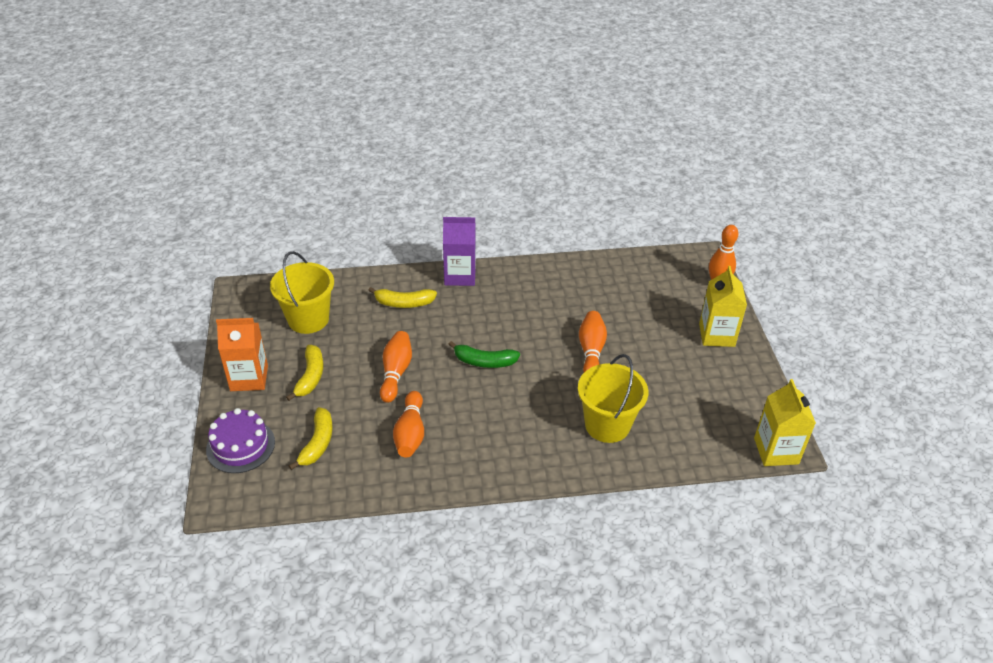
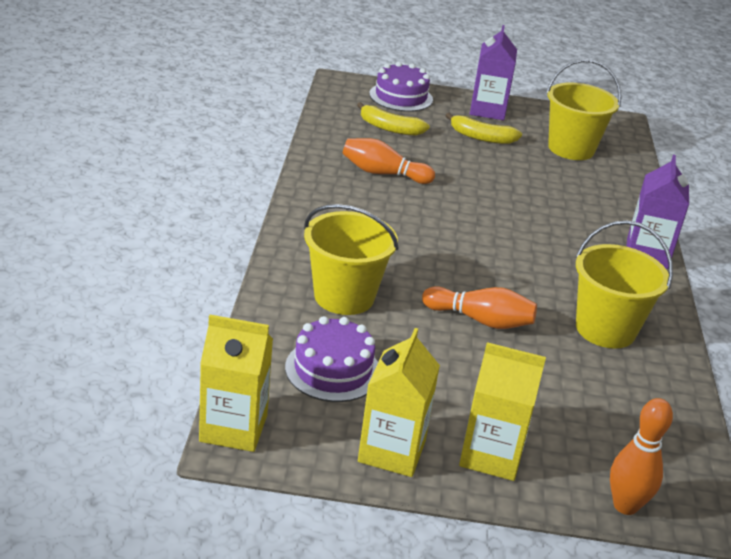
camera: 100 degrees right, 10 degrees down
orange carton [216,318,268,391] -> purple carton [470,25,517,120]
yellow banana [369,287,437,308] -> none
orange bowling pin [380,331,412,403] -> none
green banana [448,341,520,368] -> none
none -> purple cake [285,316,378,402]
none -> yellow carton [358,328,440,477]
none -> yellow bucket [576,220,673,349]

